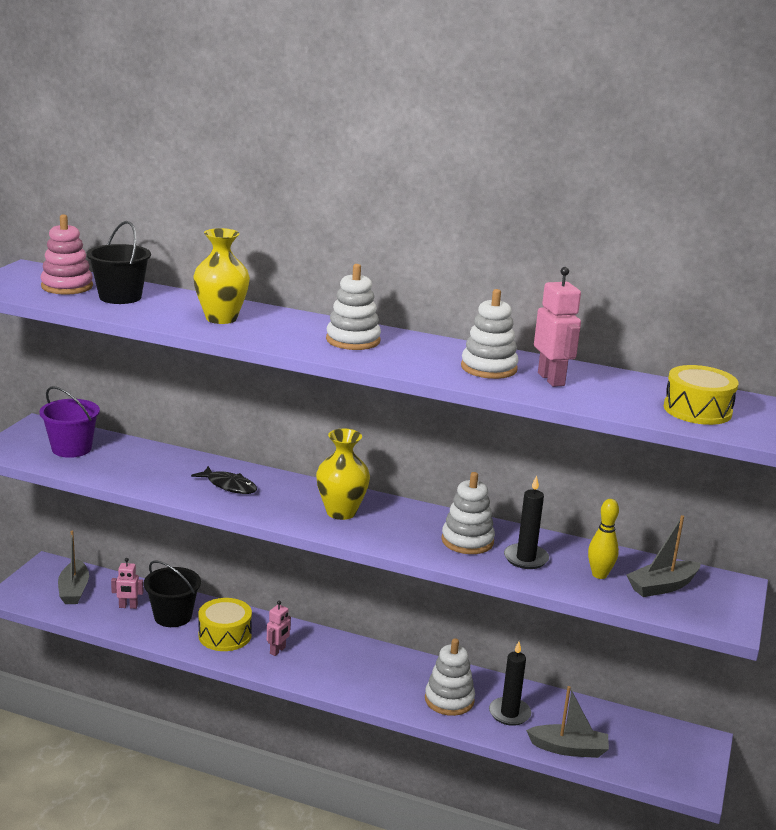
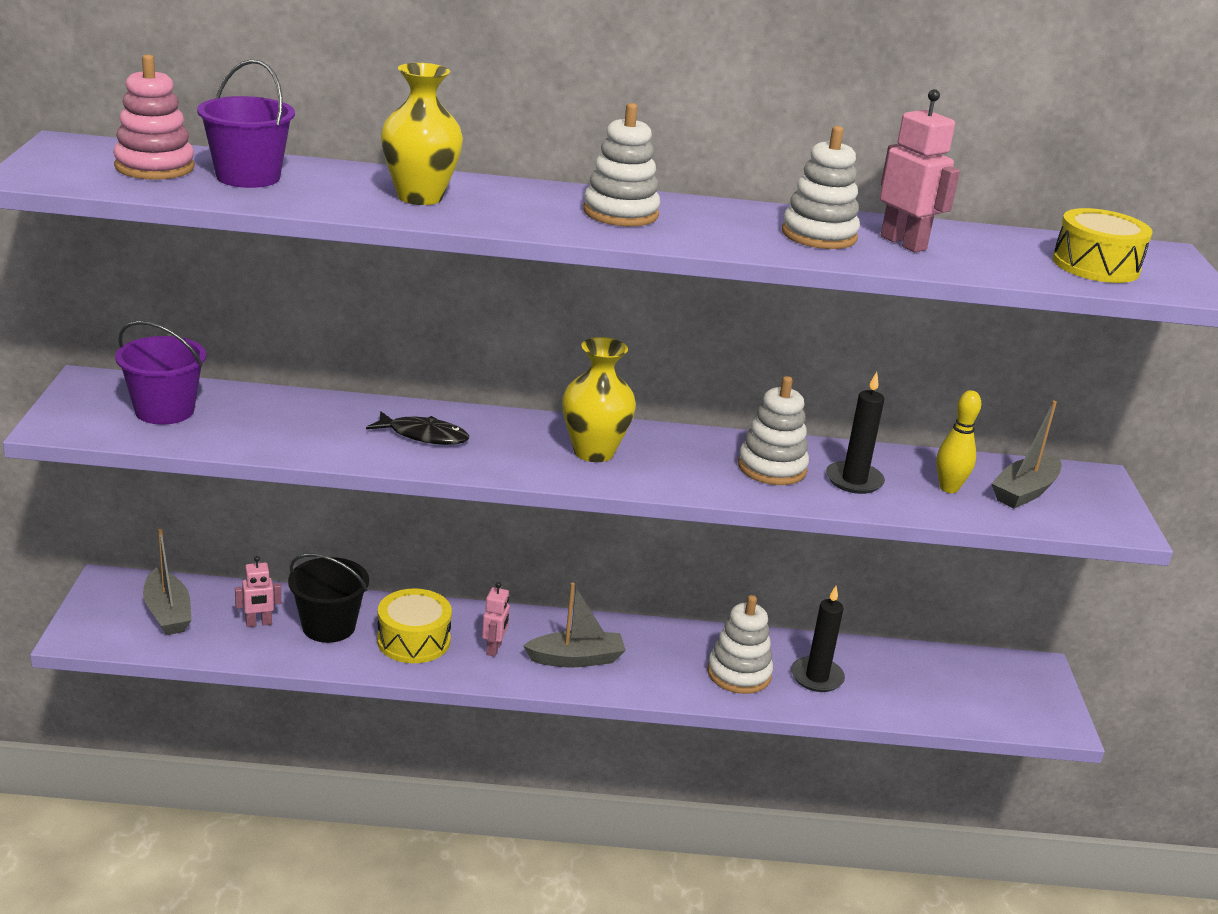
camera: 20 degrees left, 5 degrees up
black bucket [87,221,151,304] -> purple bucket [197,59,295,188]
grey boat [526,686,609,758] -> grey boat moved to [523,582,626,667]

